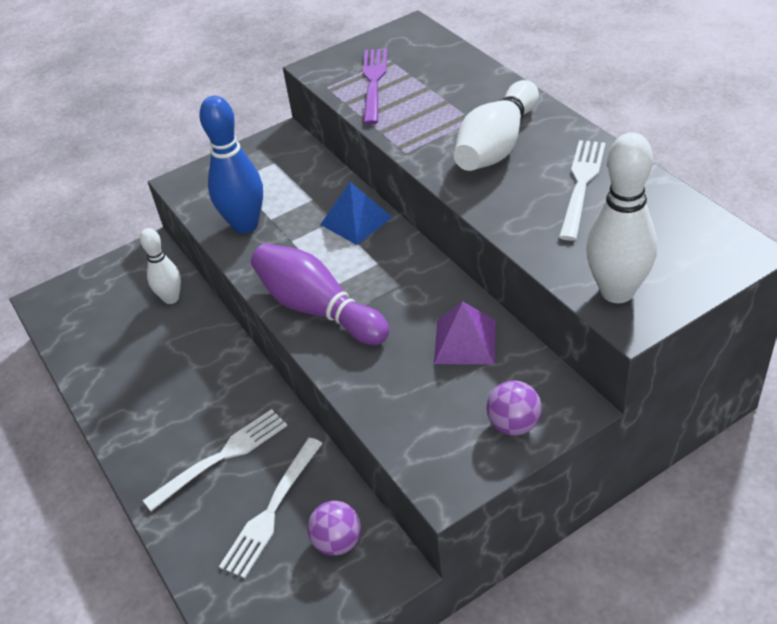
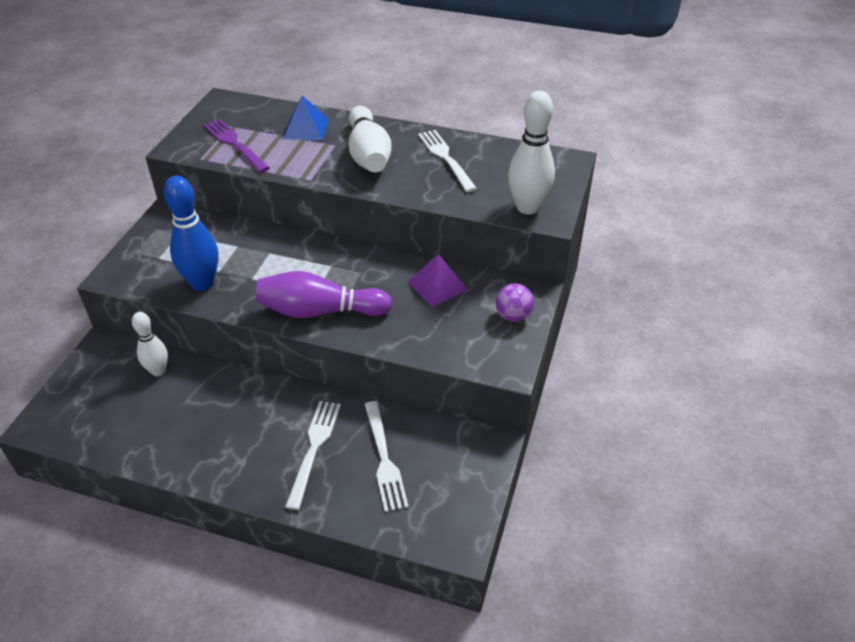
camera: 45 degrees left, 0 degrees up
purple ball [307,501,361,556] -> none
blue pyramid [320,182,393,245] -> blue pyramid moved to [284,95,328,140]

